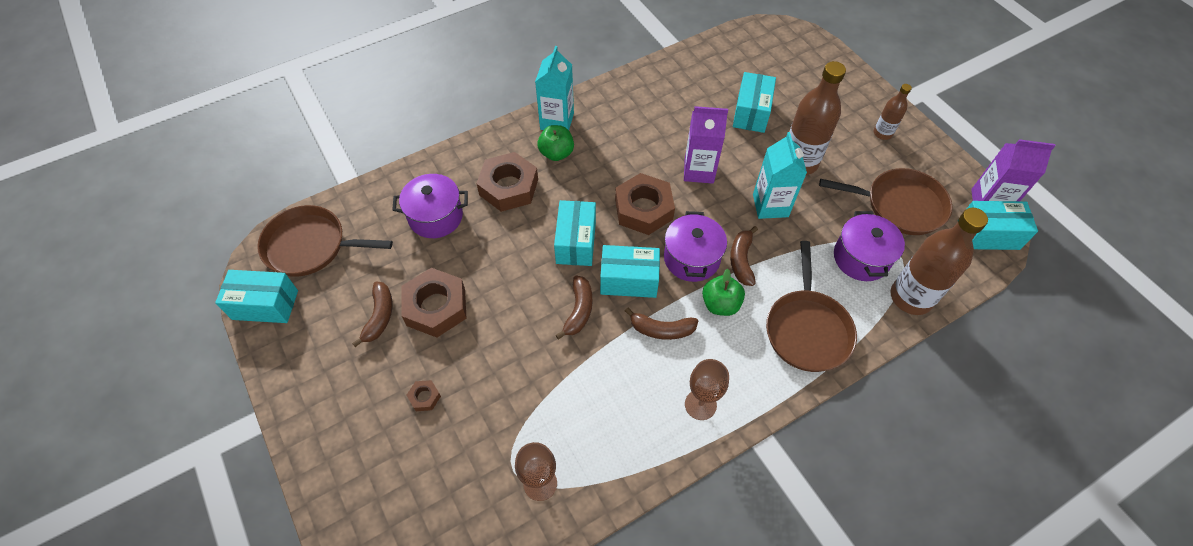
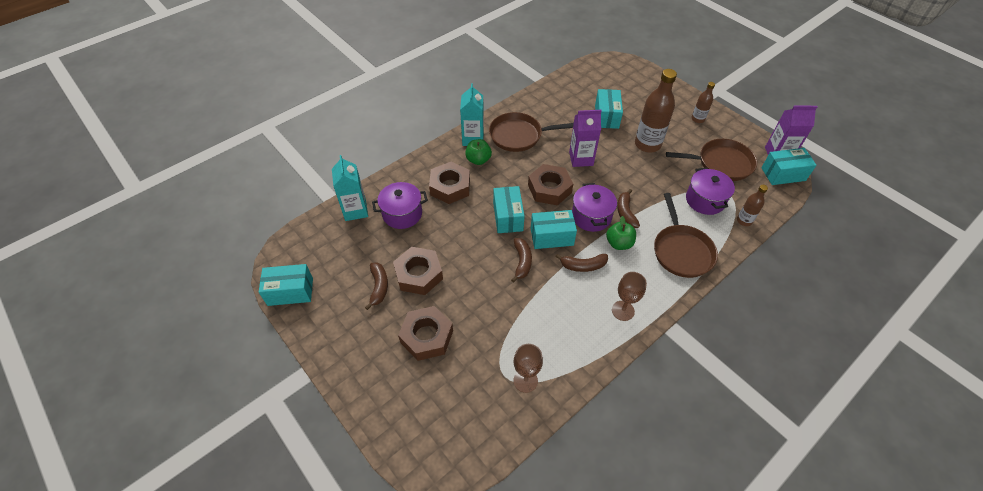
camera: 10 degrees left, 5 degrees down
brown pan [257,205,393,277] -> brown pan moved to [489,112,574,152]
brown nut [407,380,441,411] -> brown nut [398,306,453,361], size x2.28
turquoise carton [753,132,807,219] -> turquoise carton moved to [332,155,368,221]
brown bottle [890,208,988,315] -> brown bottle [737,185,768,226], size x0.52

